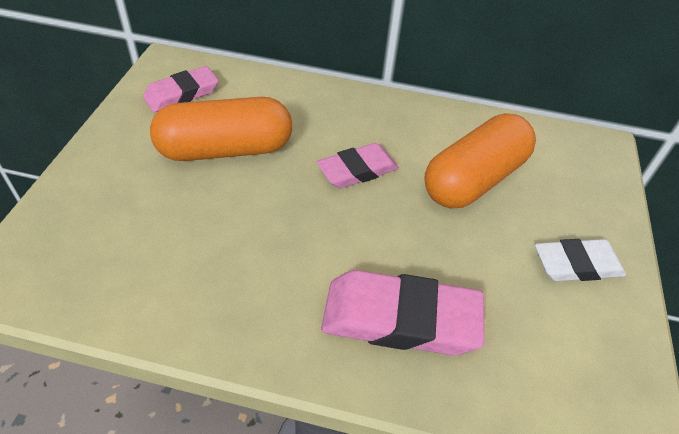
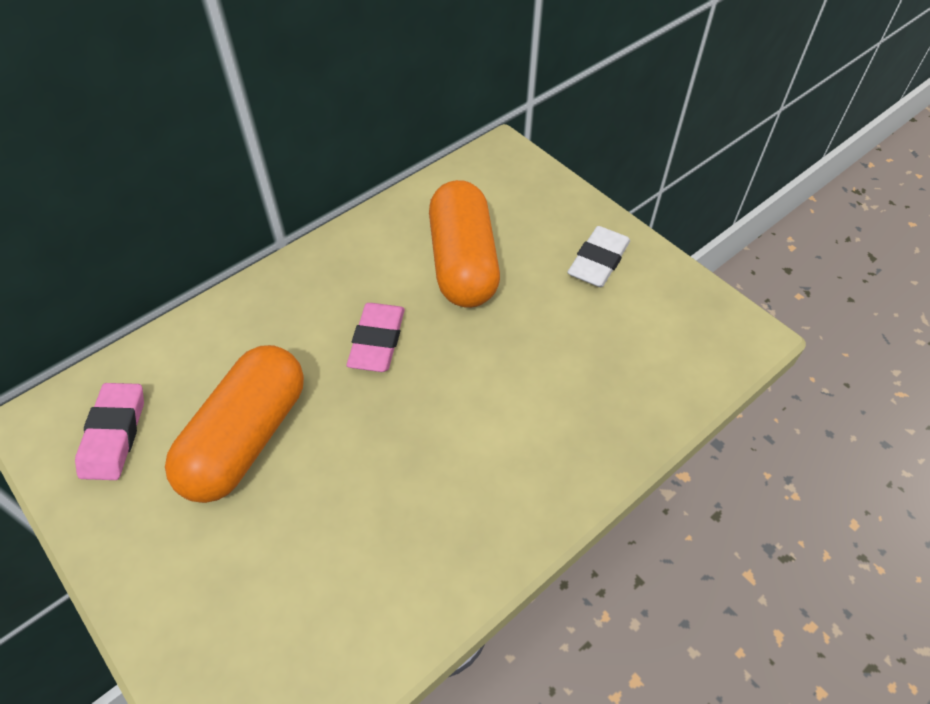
camera: 50 degrees left, 5 degrees up
pink eraser [321,270,485,355] -> none

